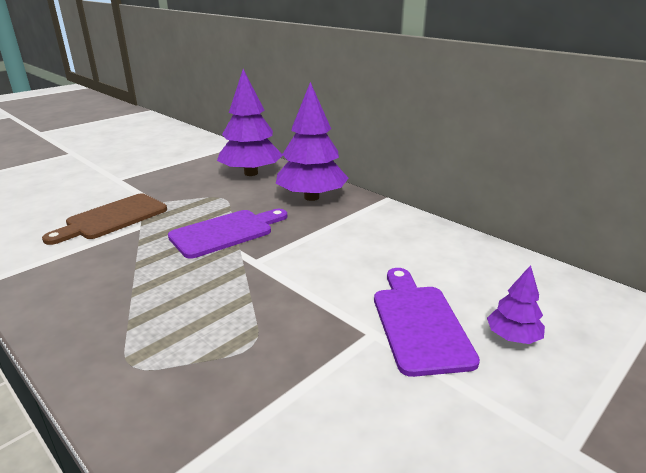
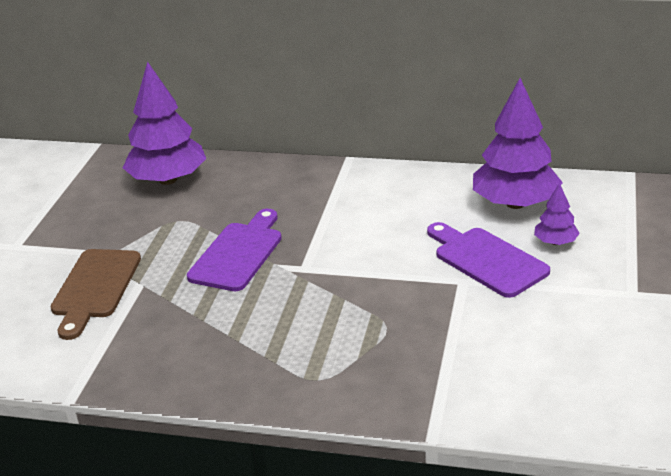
camera: 30 degrees left, 5 degrees up
purple tree [276,82,349,201] -> purple tree moved to [473,78,563,209]

